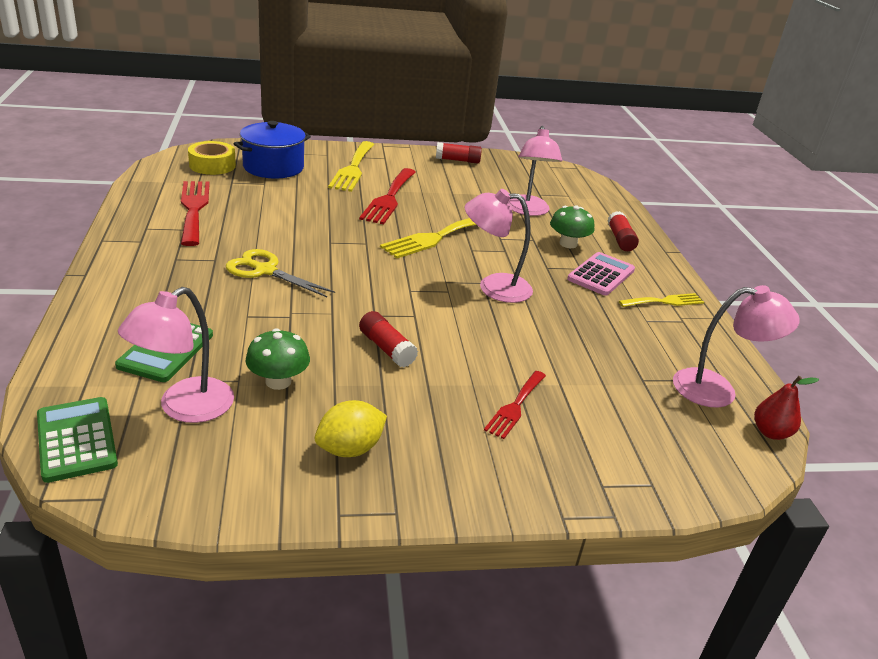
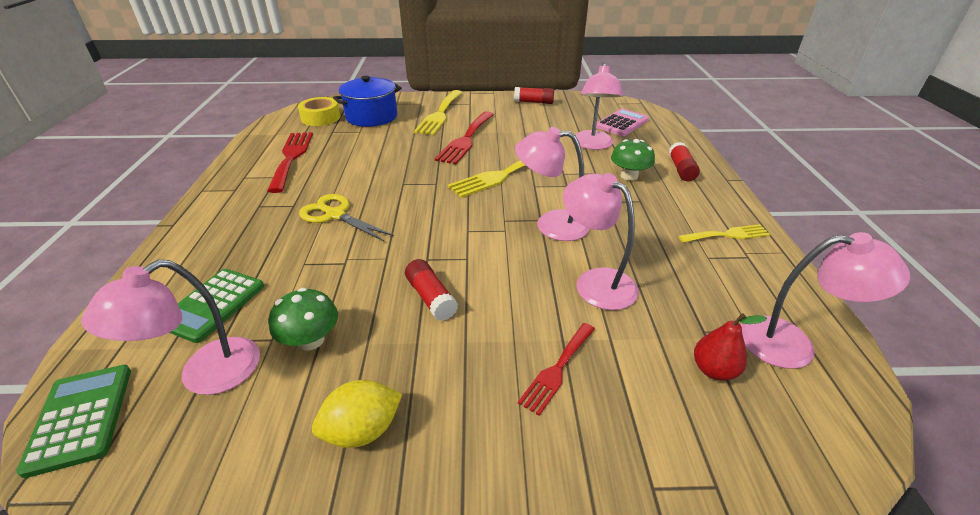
camera: 10 degrees right, 5 degrees up
pink calculator [567,252,635,296] -> pink calculator moved to [596,108,649,136]
red pear [754,376,819,440] -> red pear moved to [694,313,767,381]
none -> pink lamp [563,173,639,310]

